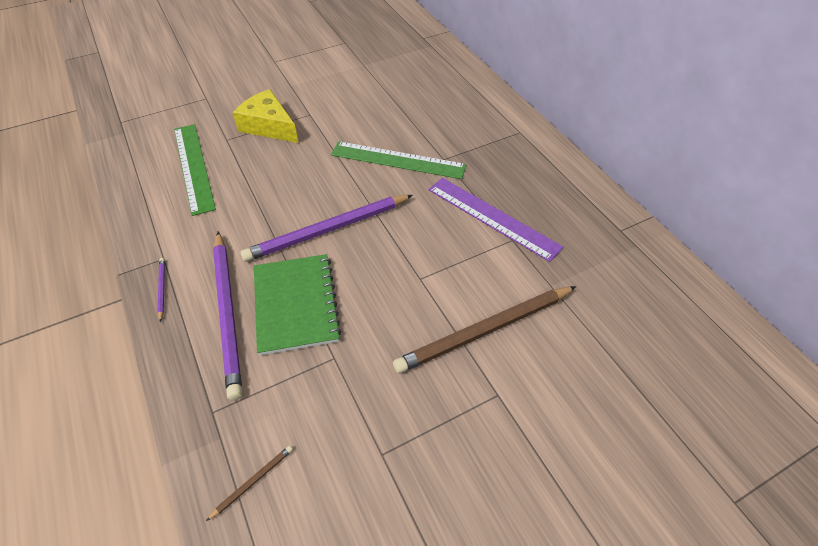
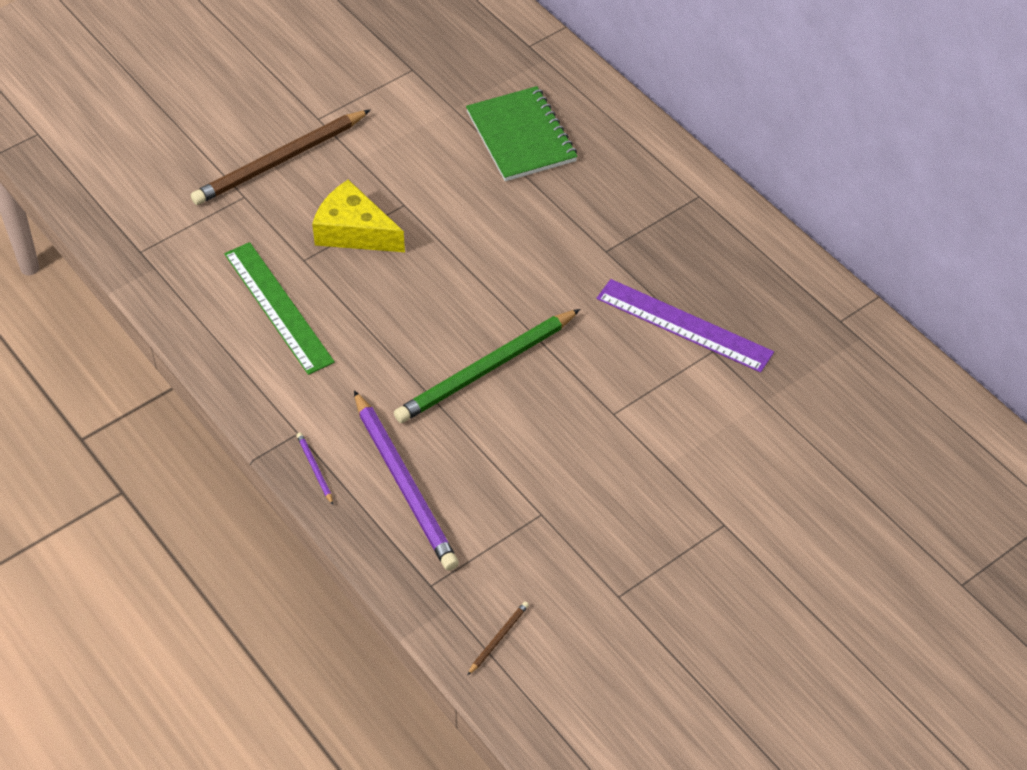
camera: 10 degrees left, 0 degrees up
purple pencil [240,195,413,262] -> green pencil [394,309,580,423]
green notebook [254,254,342,355] -> green notebook moved to [466,86,578,181]
green ruler [331,141,466,179] -> none
brown pencil [393,286,576,373] -> brown pencil moved to [191,110,370,205]

